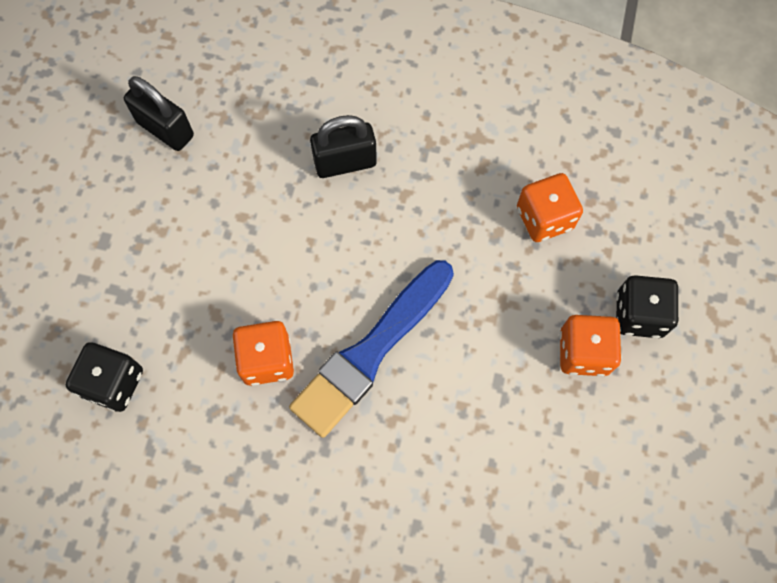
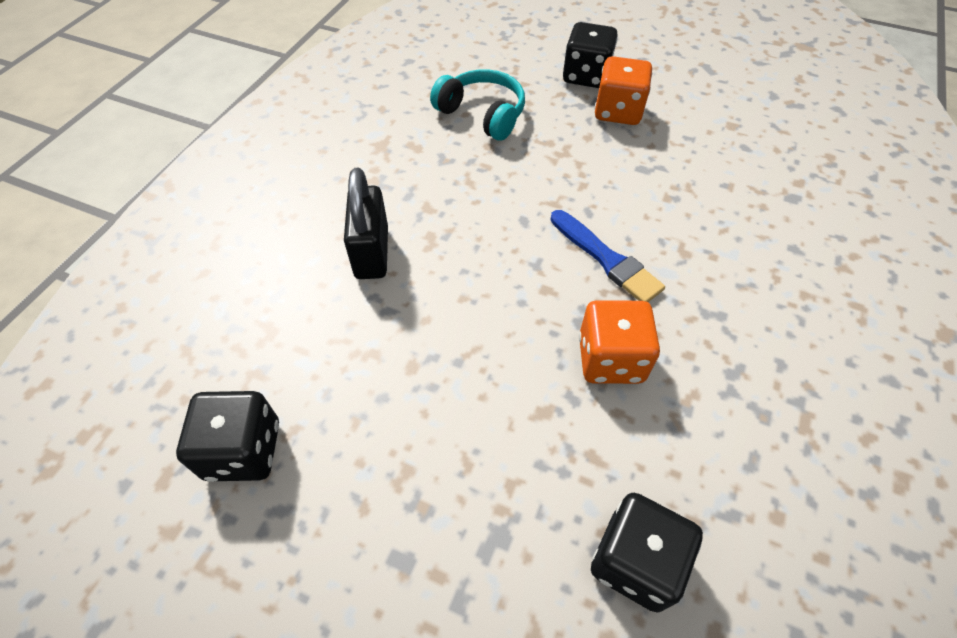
camera: 80 degrees left, 15 degrees down
black padlock [124,76,194,151] -> black dice [176,391,279,482]
blue brush [289,260,454,438] -> blue brush [550,210,665,302], size x0.58
orange dice [517,173,583,242] -> turquoise headphones [430,69,525,141]

